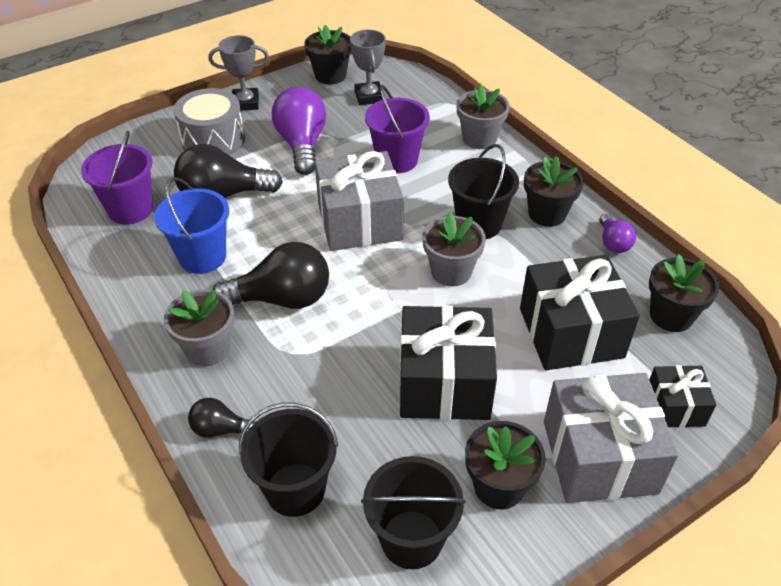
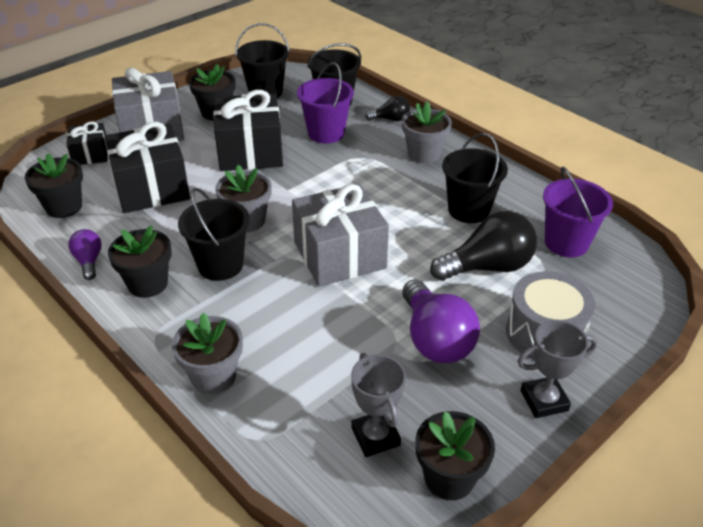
camera: 170 degrees right, 5 degrees down
blue bucket [154,177,230,274] -> black bucket [442,133,508,223]
black light bulb [213,242,329,309] -> none
purple bucket [365,85,430,173] -> purple bucket moved to [297,62,354,143]

